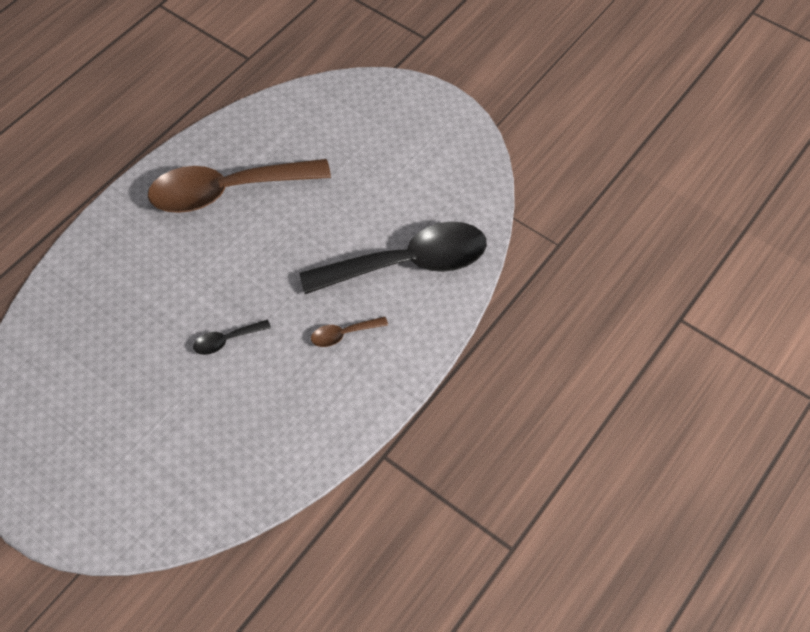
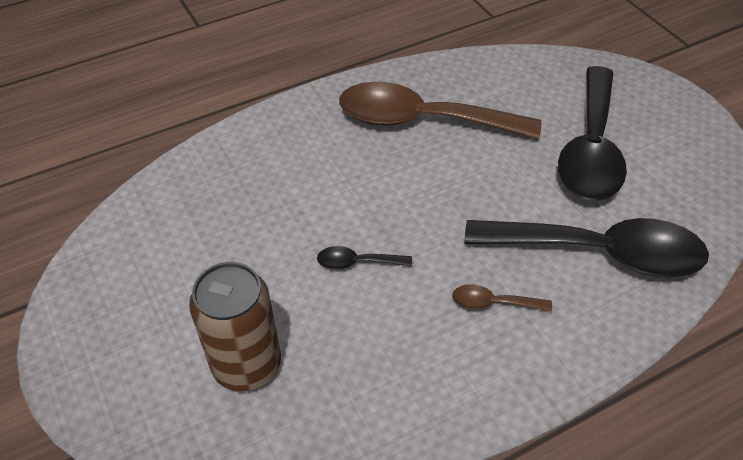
camera: 25 degrees right, 10 degrees down
none -> brown can [189,262,281,391]
none -> black spoon [558,66,627,201]

